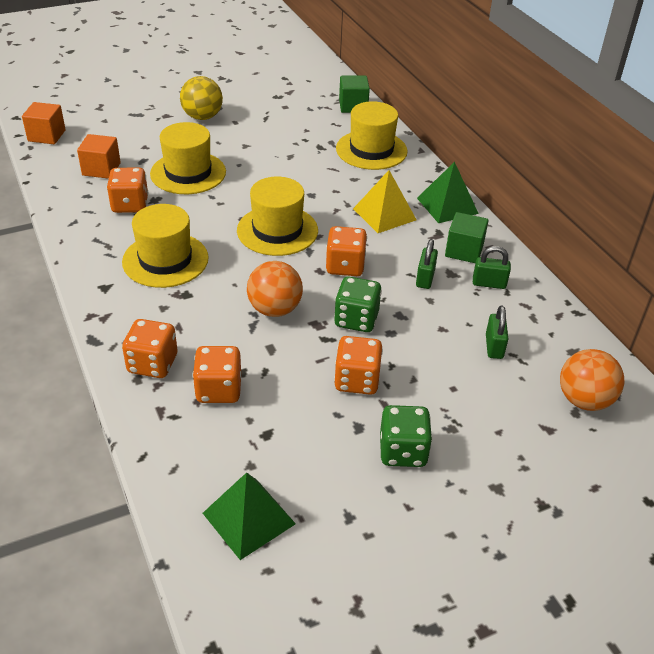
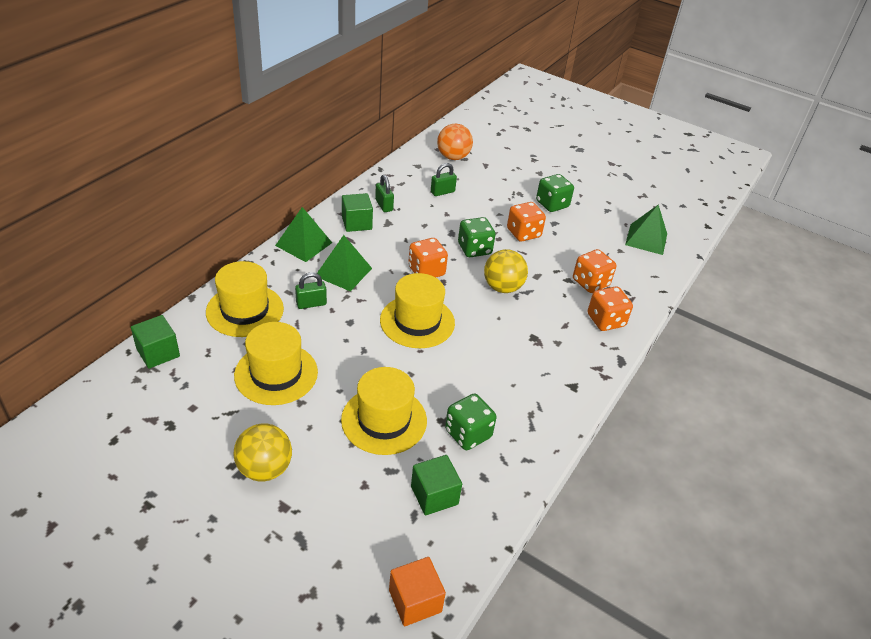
camera: 125 degrees left, 0 degrees up
orange cube [77,134,121,179] -> green cube [411,455,462,515]
orange dice [107,168,148,213] -> green dice [445,394,497,450]
yellow hat [122,204,209,288] -> yellow hat moved to [234,322,318,405]
orange ball [247,261,303,317] -> yellow ball [484,249,528,293]
yellow pyramid [353,170,417,233] -> green pyramid [317,235,372,292]
green padlock [416,239,438,289] -> green padlock moved to [295,272,327,309]

